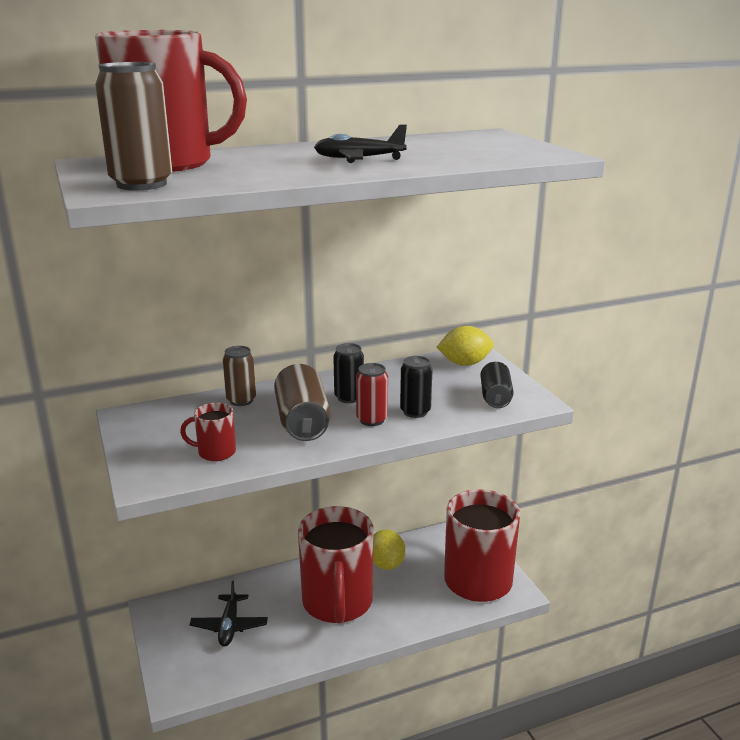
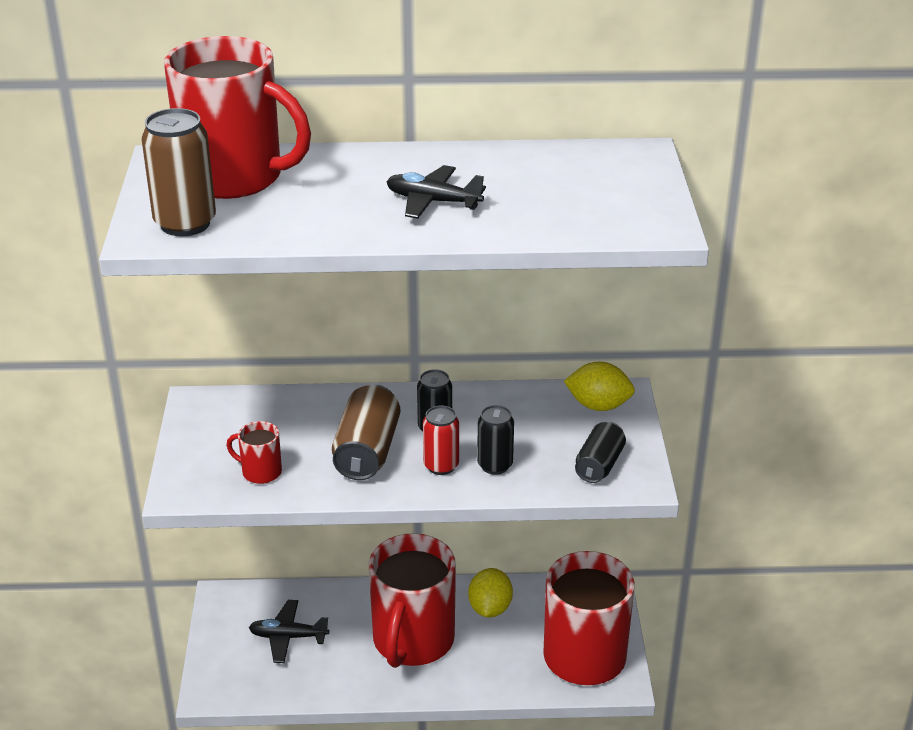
camera: 20 degrees right, 10 degrees up
black plane [190,581,268,647] -> black plane turned 75 degrees clockwise [249,600,329,663]
brown can [223,346,256,406] -> none

